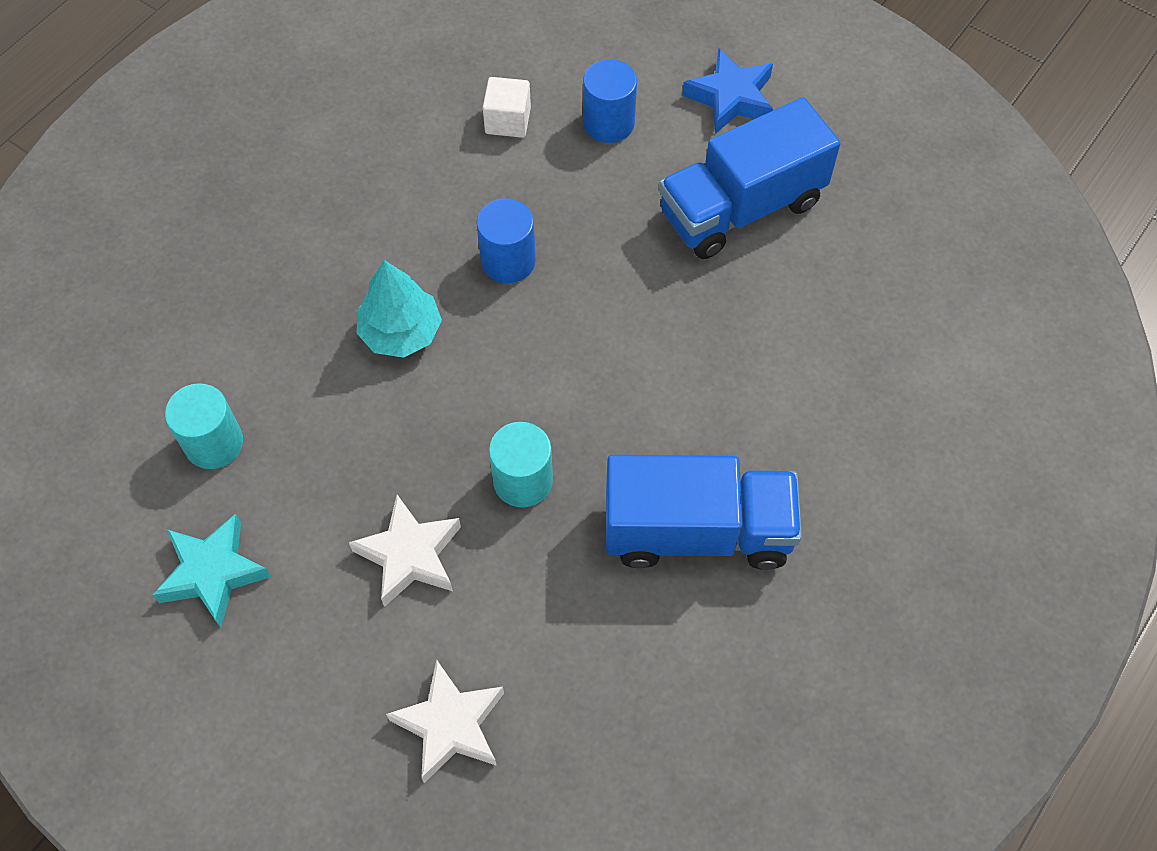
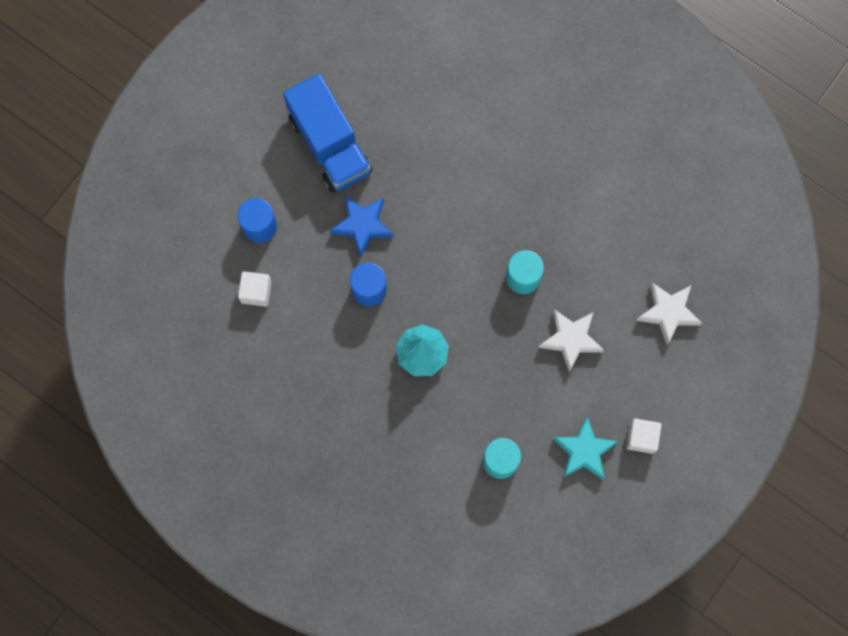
camera: 90 degrees left, 15 degrees up
blue truck [606,455,802,570] -> none
blue star [682,48,773,134] -> blue star moved to [330,196,393,257]
none -> white cube [626,418,662,454]

